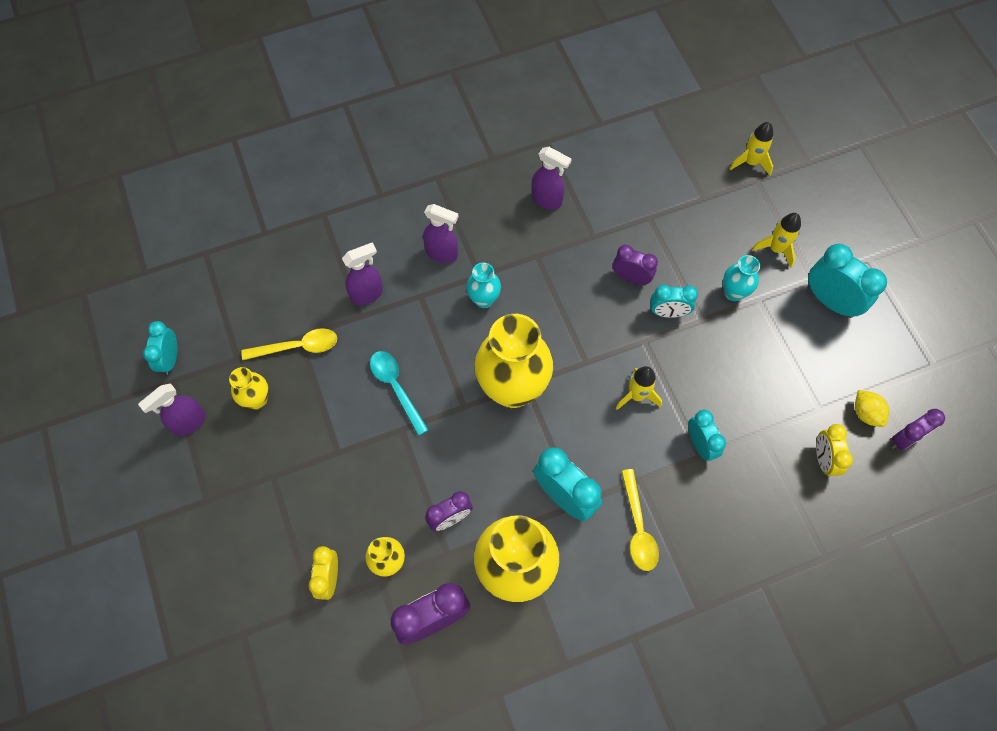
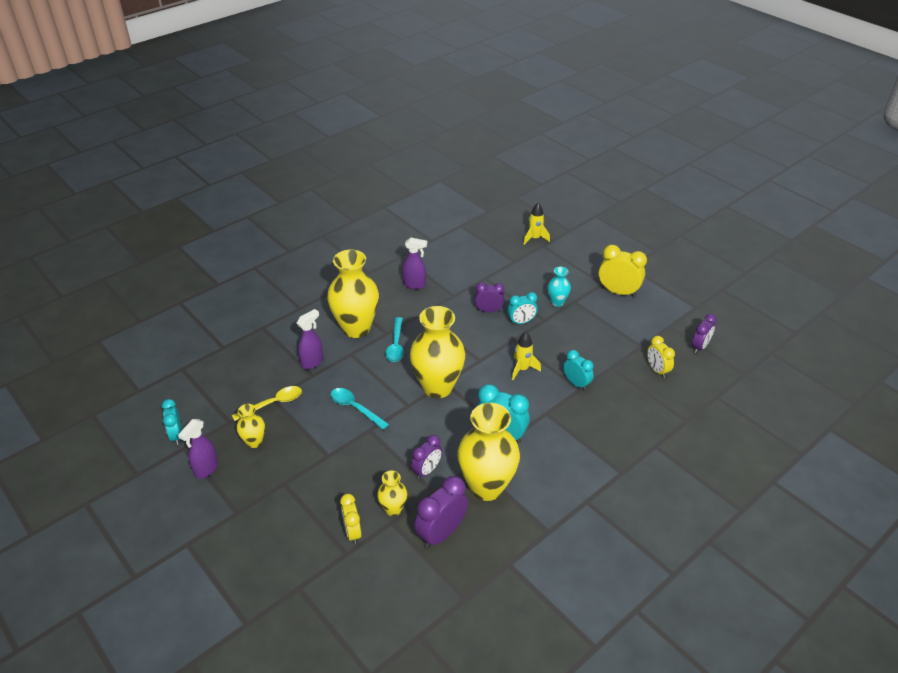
camera: 20 degrees left, 25 degrees down
purple spray bottle [423,204,459,263] -> yellow vase [327,250,379,338]
turquoise vase [466,263,501,308] -> turquoise spoon [386,317,404,362]
yellow spoon [621,469,659,571] -> none
yellow rocket [752,213,801,268] -> none
turquoise clock [808,244,887,318] -> yellow clock [598,245,647,297]
yellow lemon [855,390,889,427] -> none

